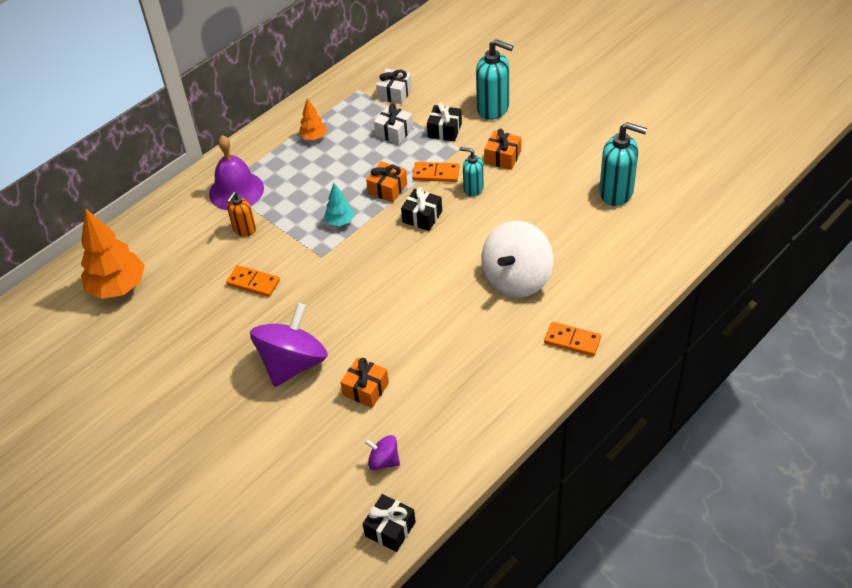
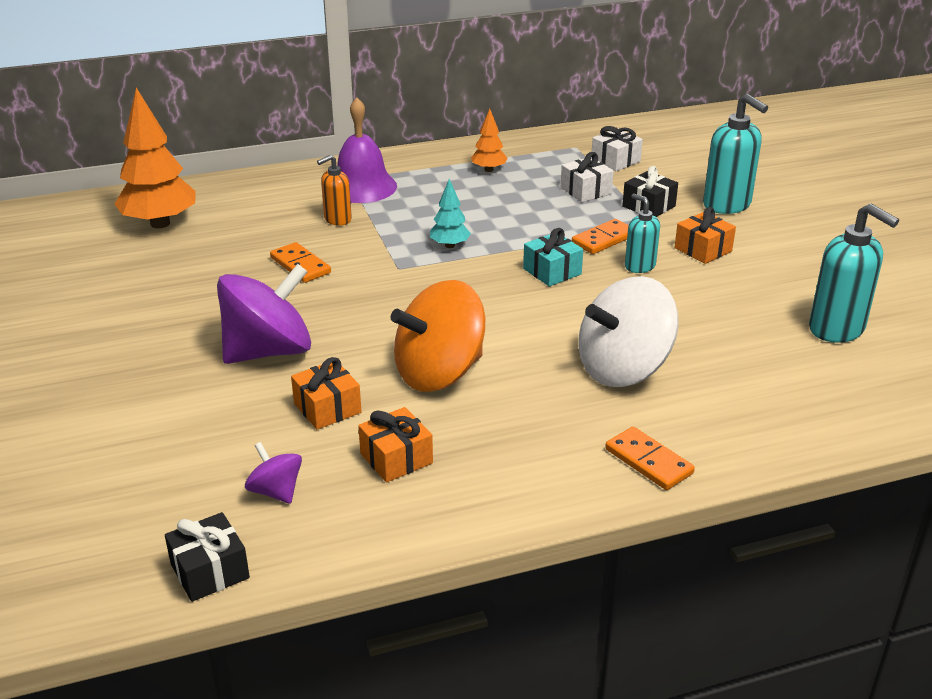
camera: 25 degrees right, 15 degrees down
orange gift [366,161,407,202] -> orange gift moved to [358,407,433,483]
black gift [401,187,442,231] -> turquoise gift [523,228,583,286]
orange domino [412,162,460,182] -> orange domino turned 75 degrees counterclockwise [572,219,629,254]
none -> orange spinning top [391,280,485,392]

